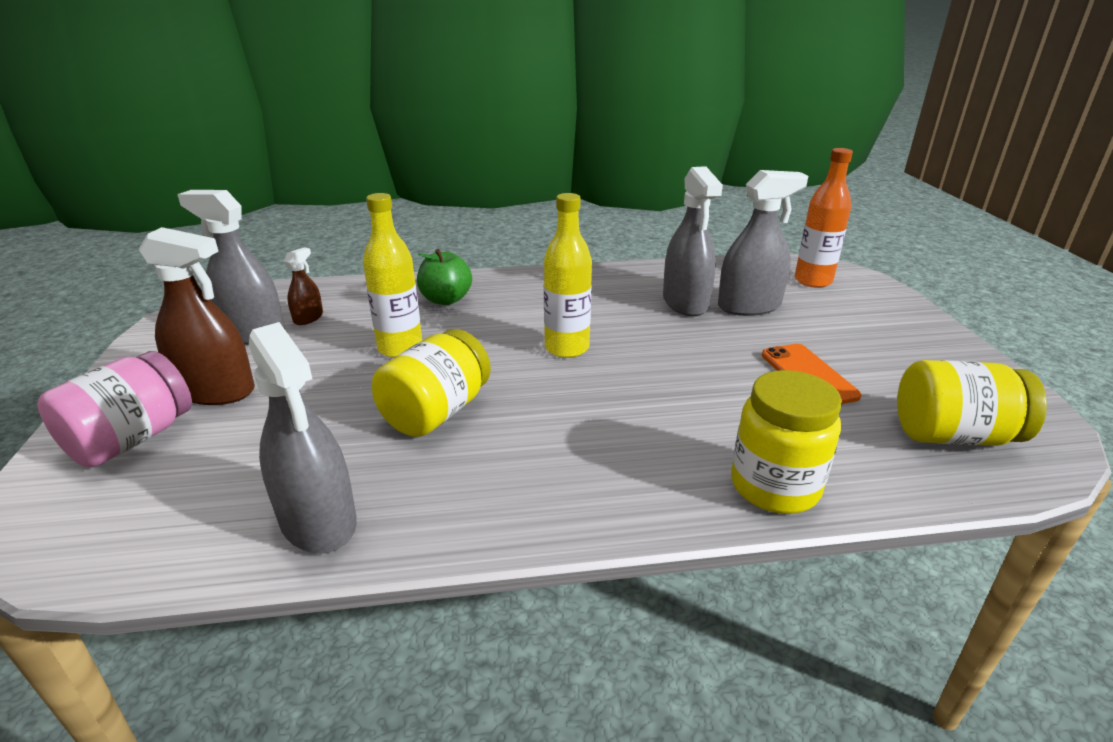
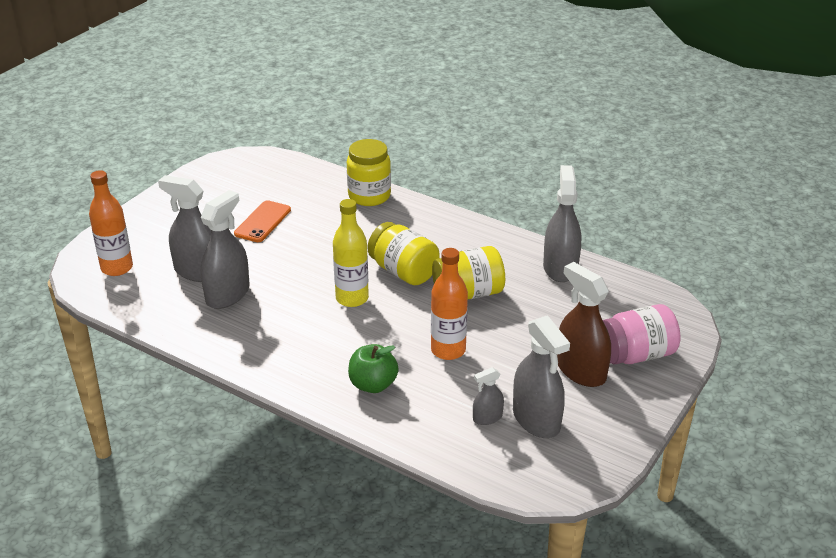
camera: 140 degrees left, 5 degrees up
brown spray bottle [284,247,323,325] -> grey spray bottle [473,367,504,425]
yellow bottle [363,193,422,358] -> orange bottle [431,248,468,360]
yellow jar [897,360,1047,446] -> yellow jar moved to [368,222,439,285]

